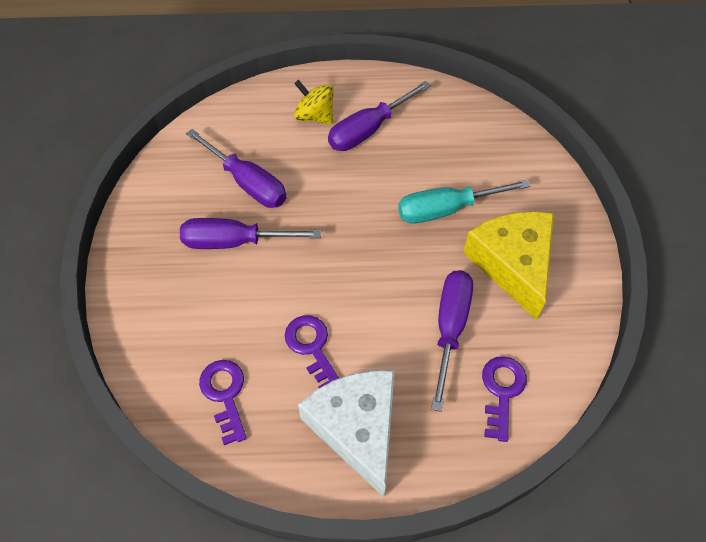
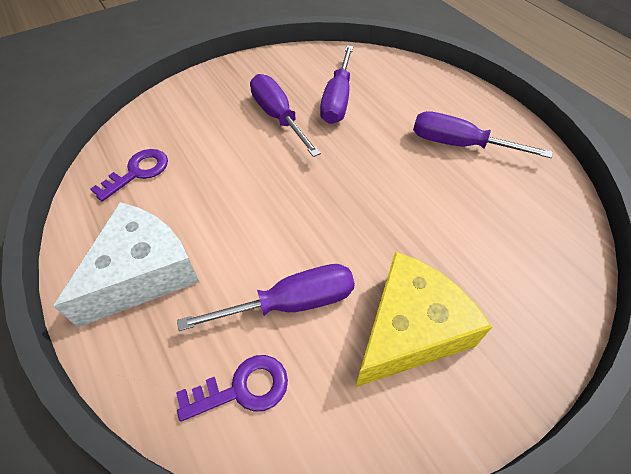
camera: 60 degrees right, 5 degrees down
purple key [285,315,339,388] -> none
yellow spinning top [294,80,334,125] -> none
turquoise screwdriver [398,180,530,223] -> none

